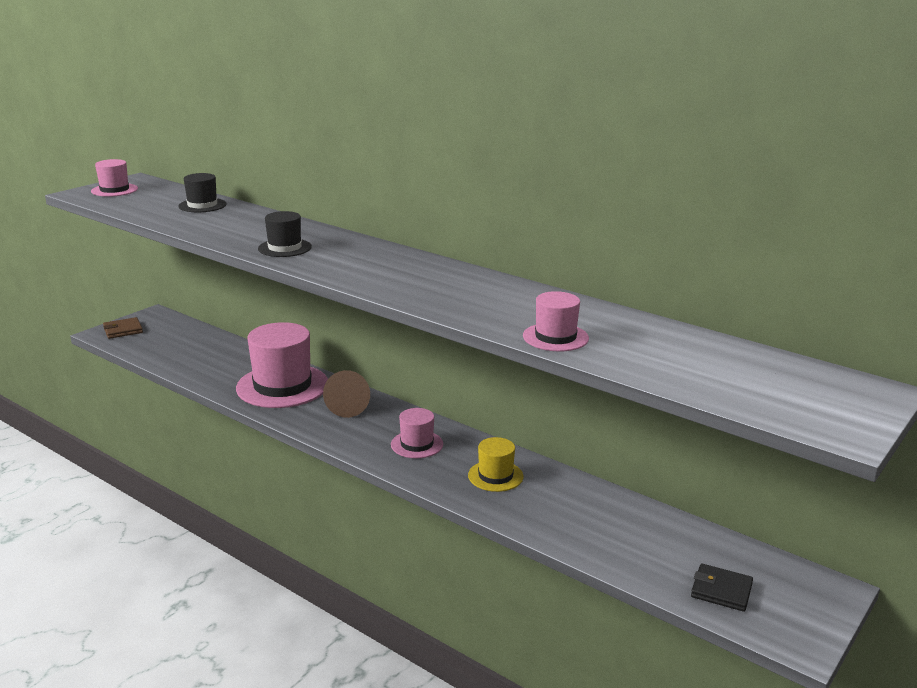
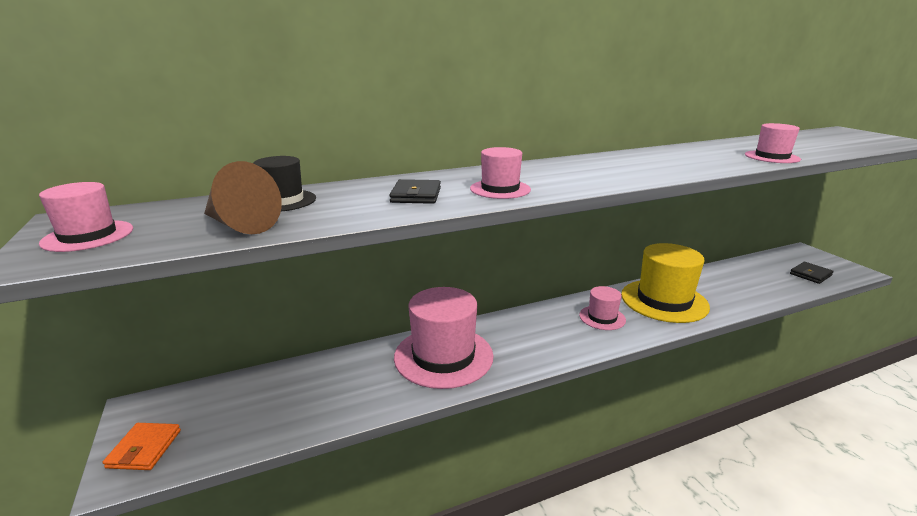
camera: 60 degrees left, 0 degrees up
brown wallet [103,317,143,339] -> orange wallet [103,423,181,470]
black hat [258,211,312,257] -> pink hat [470,147,531,199]
brown cone [323,370,370,418] -> brown cone moved to [204,161,282,234]
yellow hat [468,437,523,492] -> yellow hat [621,243,710,323], size x1.94
none -> black wallet [389,179,441,204]

